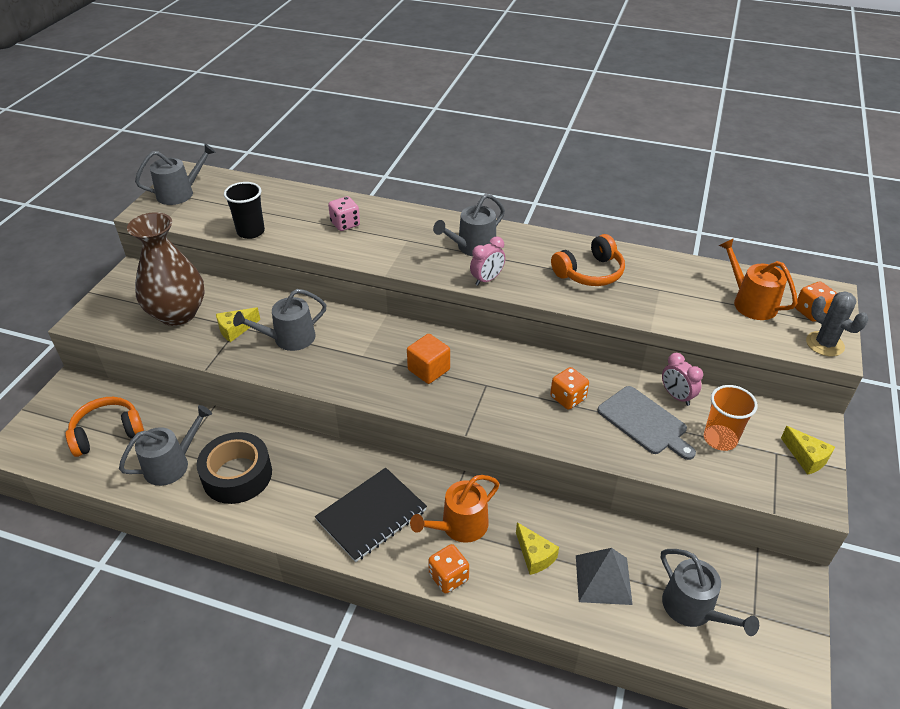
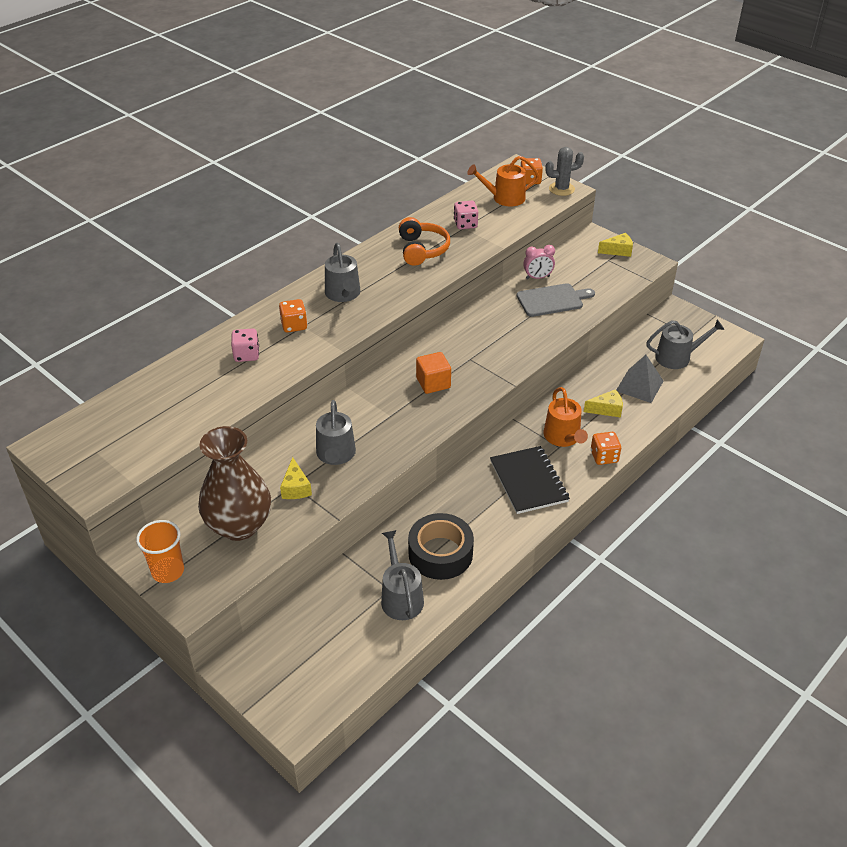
camera: 65 degrees left, 0 degrees up
orange headphones [65,397,144,457] -> none
grey watering can [135,144,216,205] -> none
black cup [224,182,265,239] -> none
pink clock [470,236,505,286] -> none
orange dice [550,367,589,410] -> orange dice moved to [279,299,307,333]
orange cup [704,385,758,451] -> orange cup moved to [136,520,184,583]
none -> pink dice [454,201,478,229]

